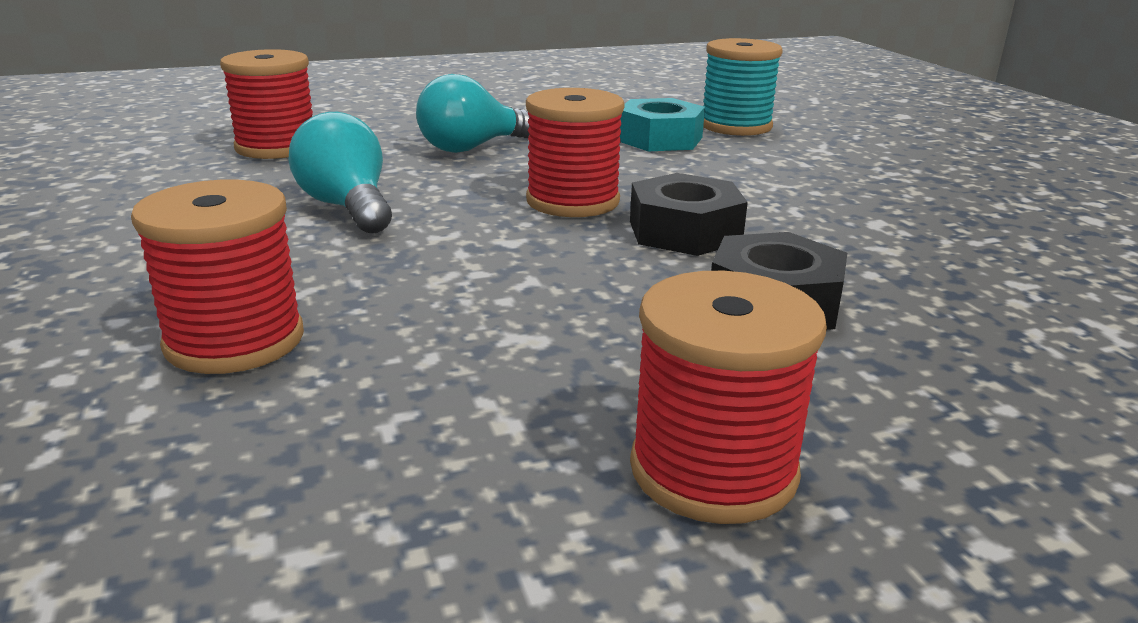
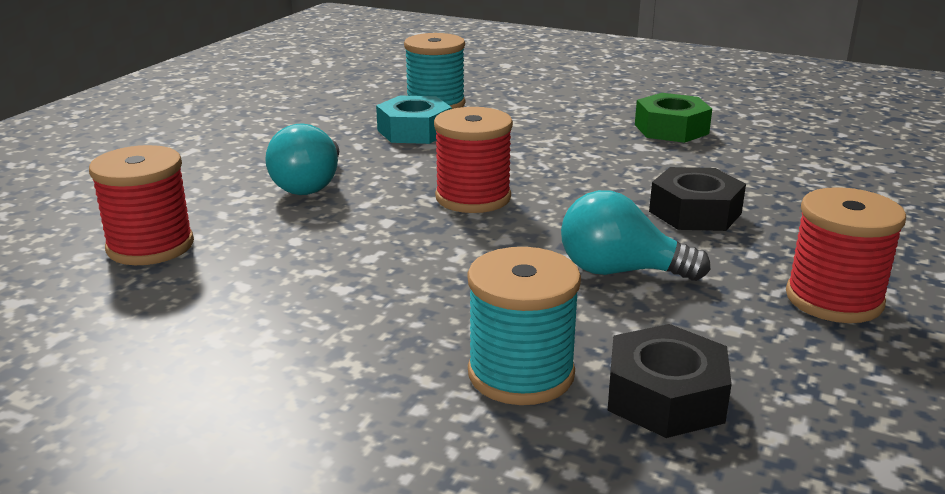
camera: 45 degrees left, 0 degrees up
red spool [131,180,304,374] -> turquoise spool [468,247,581,405]
turquoise light bulb [288,112,392,233] -> turquoise light bulb moved to [561,190,710,281]
black nut [630,173,748,256] -> black nut moved to [608,324,732,438]
none -> green nut [635,93,712,143]

